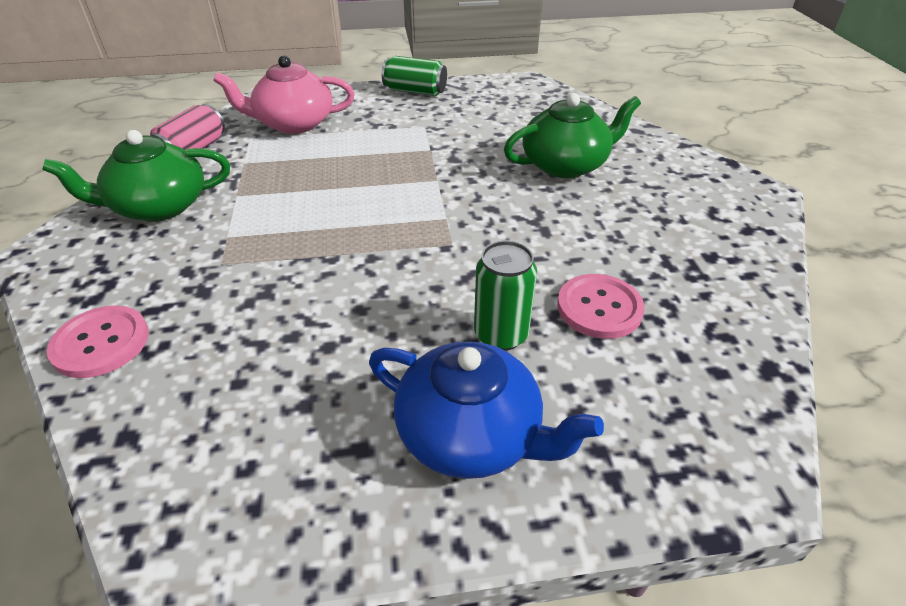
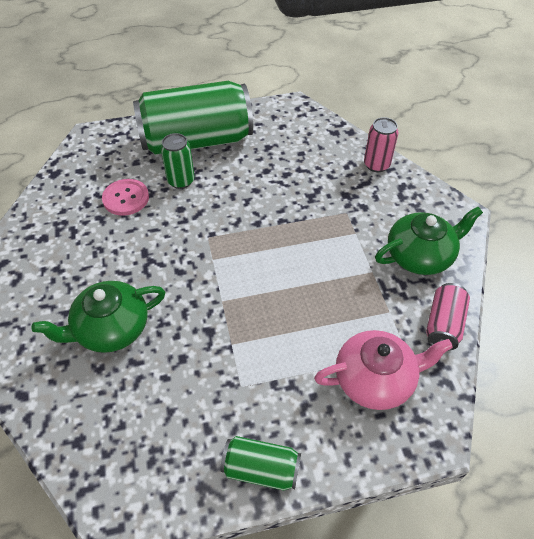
camera: 175 degrees right, 10 degrees up
pink button [46,305,149,378] -> pink can [364,117,399,172]
blue teapot [369,341,604,479] -> green can [133,81,253,155]

